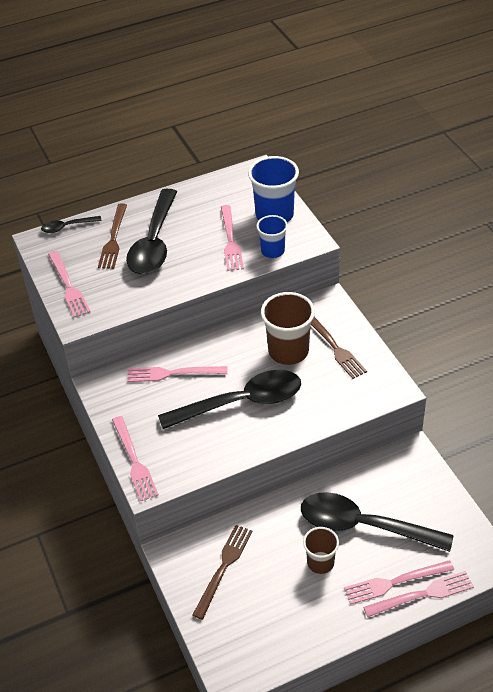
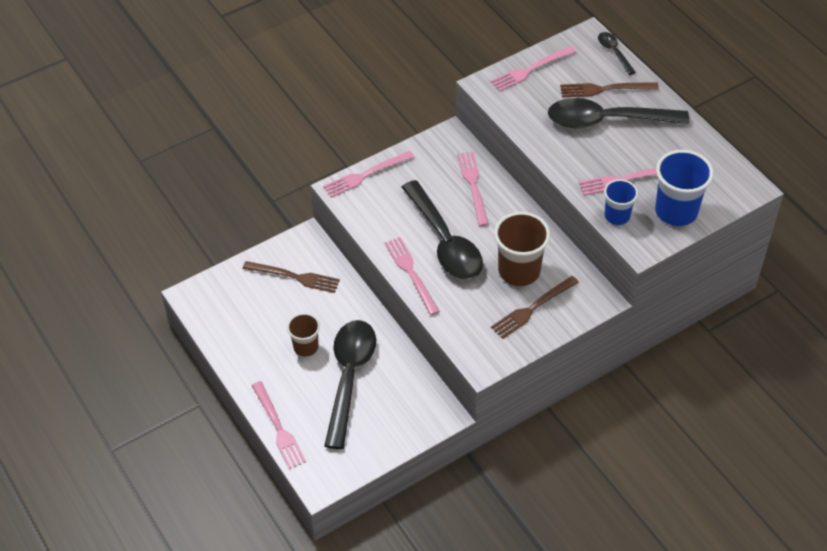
camera: 80 degrees right, 5 degrees up
pink fork [344,560,454,605] -> pink fork moved to [385,237,440,315]

